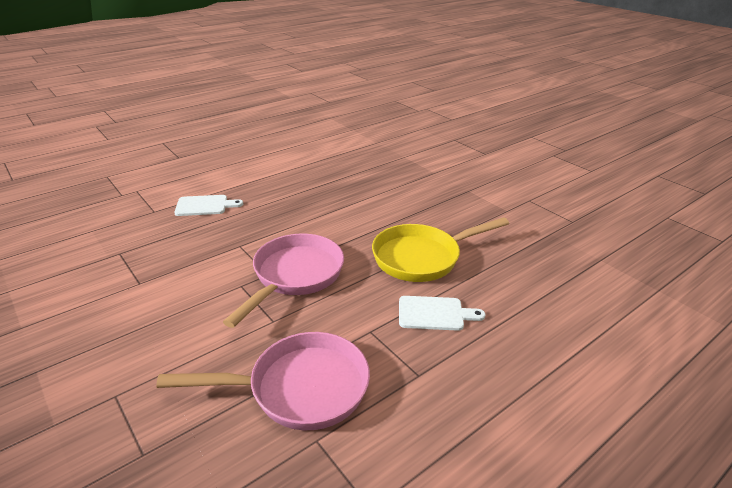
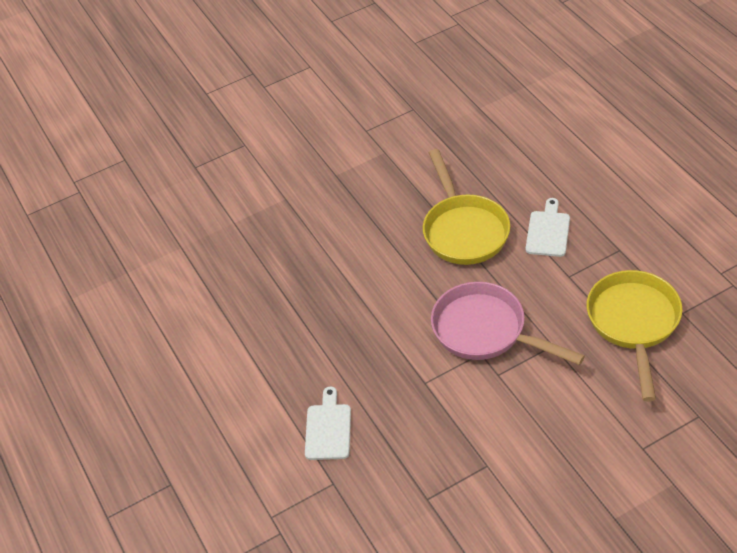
camera: 75 degrees left, 15 degrees up
pink pan [156,332,370,430] -> yellow pan [587,270,683,402]

